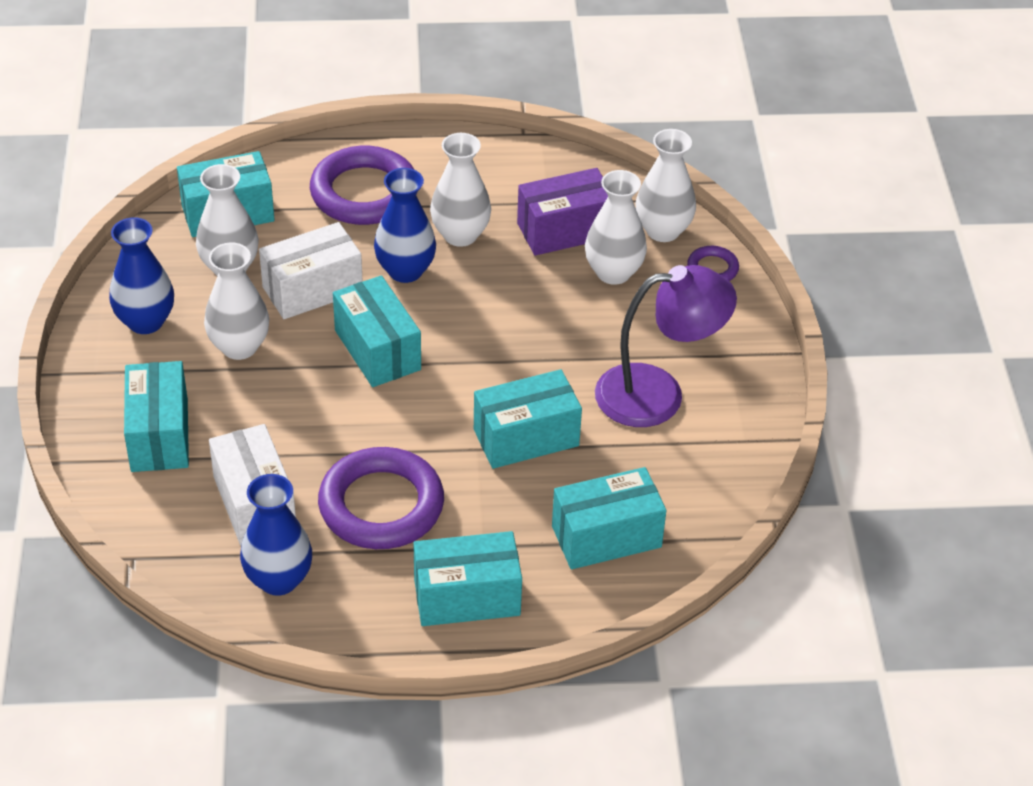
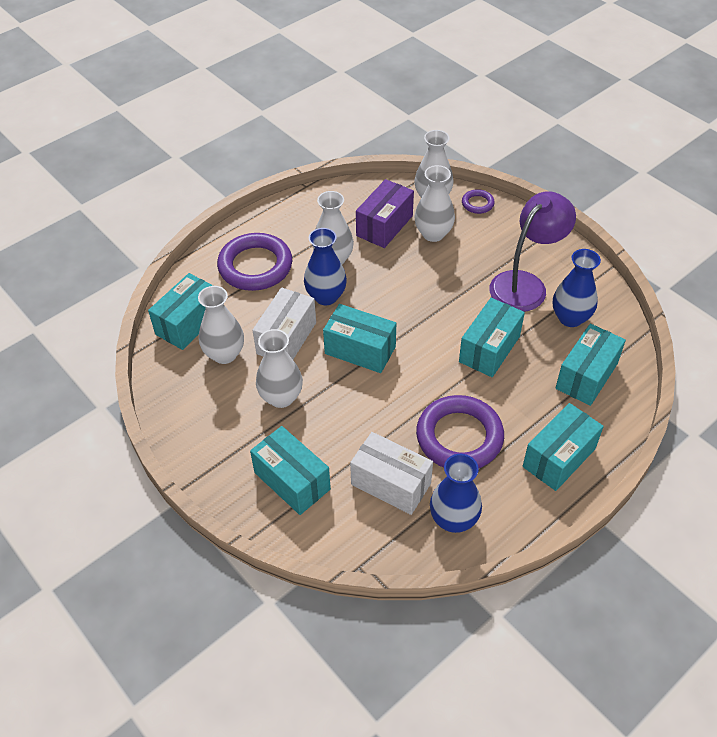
camera: 35 degrees left, 5 degrees up
blue vase [109,217,174,334] -> blue vase moved to [553,249,601,327]

